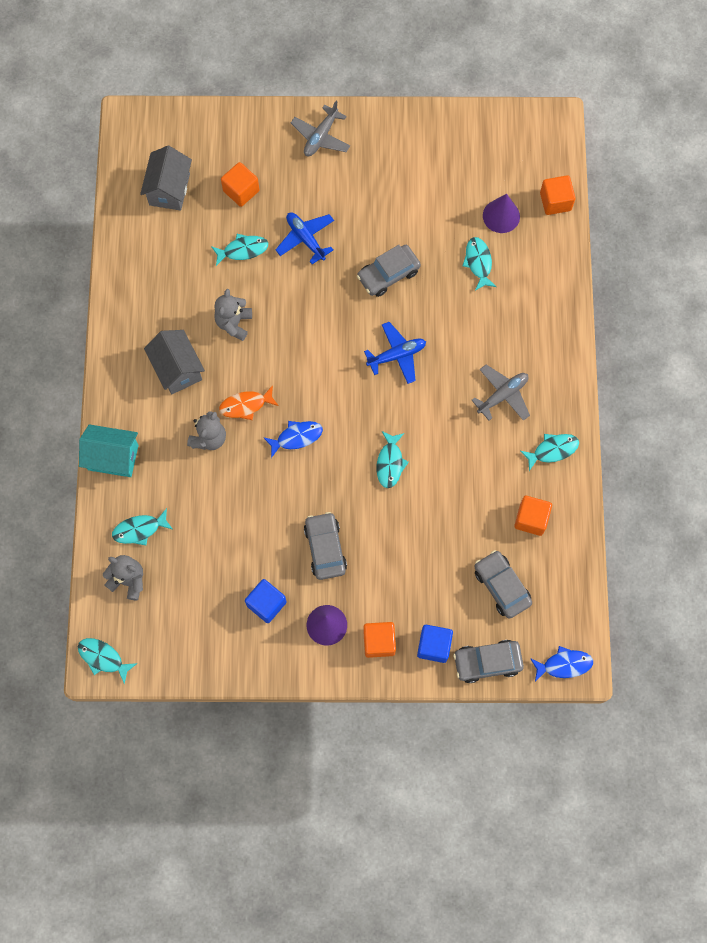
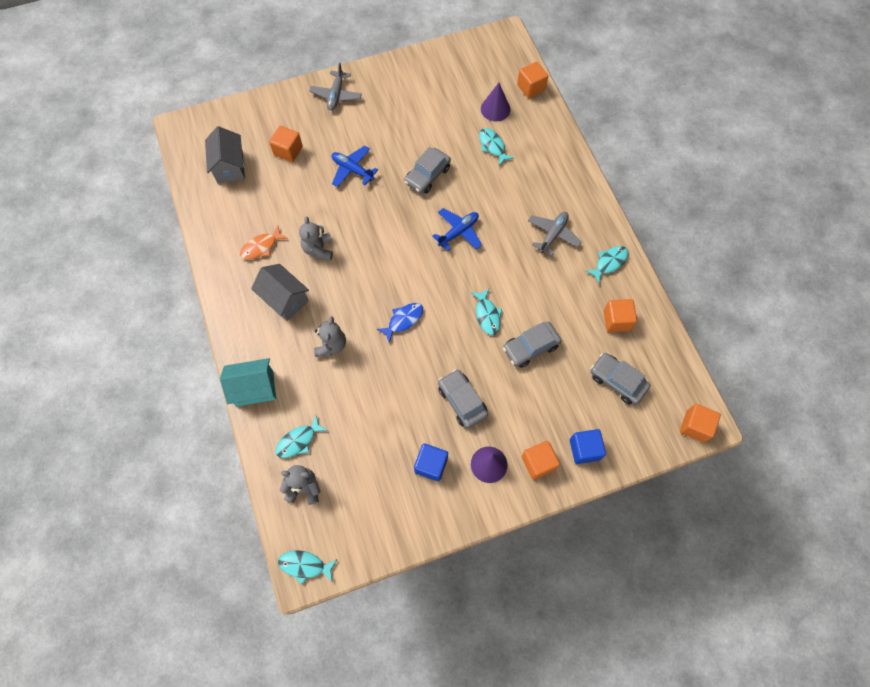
camera: 20 degrees left, 5 degrees down
turquoise fish [211,234,268,266] -> none
orange fish [219,385,279,420] -> orange fish moved to [240,226,288,259]
grey car [453,640,524,683] -> grey car moved to [503,322,562,368]
blue fish [530,646,593,682] -> orange cube [680,404,721,442]

